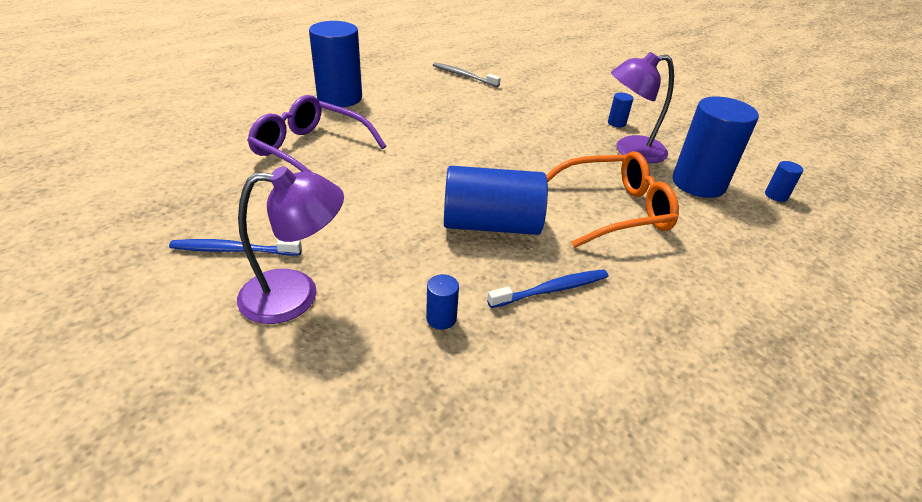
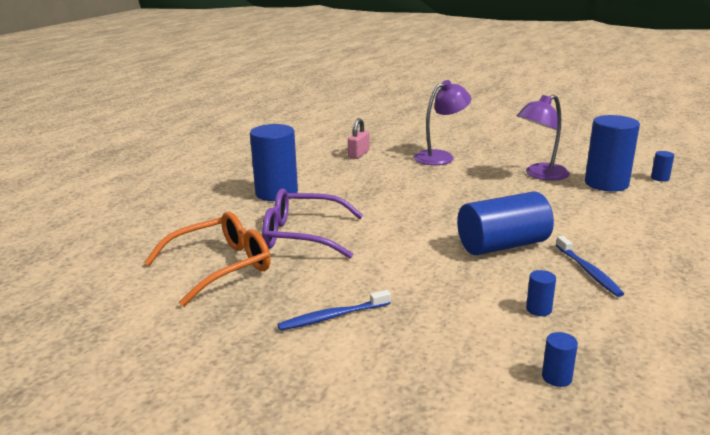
camera: 20 degrees left, 15 degrees down
purple lamp [237,166,344,324] -> purple lamp moved to [414,80,471,165]
grey toothbrush [433,62,501,87] -> pink padlock [348,118,370,159]
blue toothbrush [487,269,608,308] -> blue toothbrush turned 120 degrees clockwise [556,236,624,297]
orange glasses [546,151,679,248] -> orange glasses moved to [144,211,270,307]
blue cylinder [608,92,634,127] -> blue cylinder moved to [542,332,578,387]

